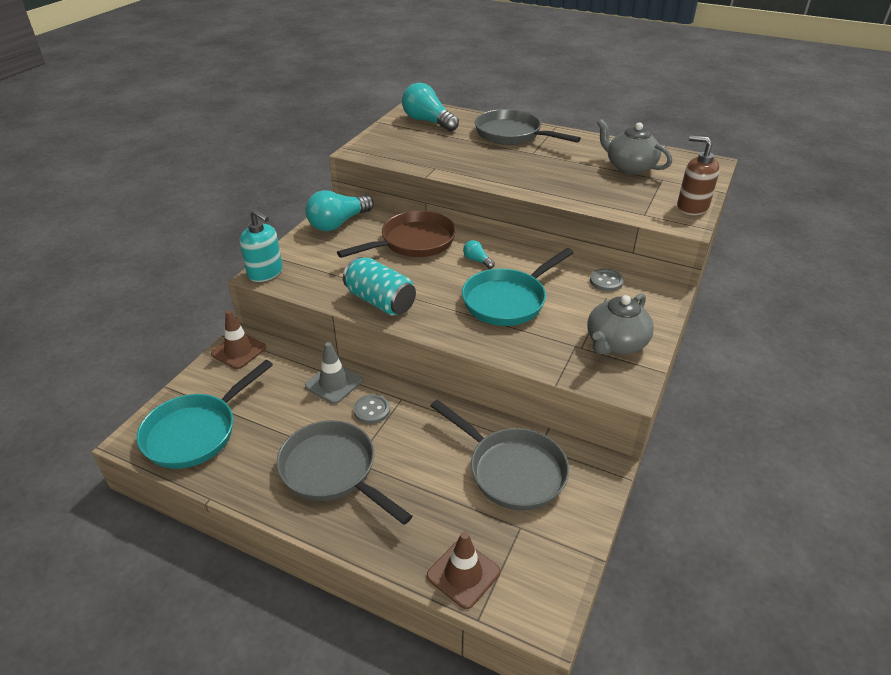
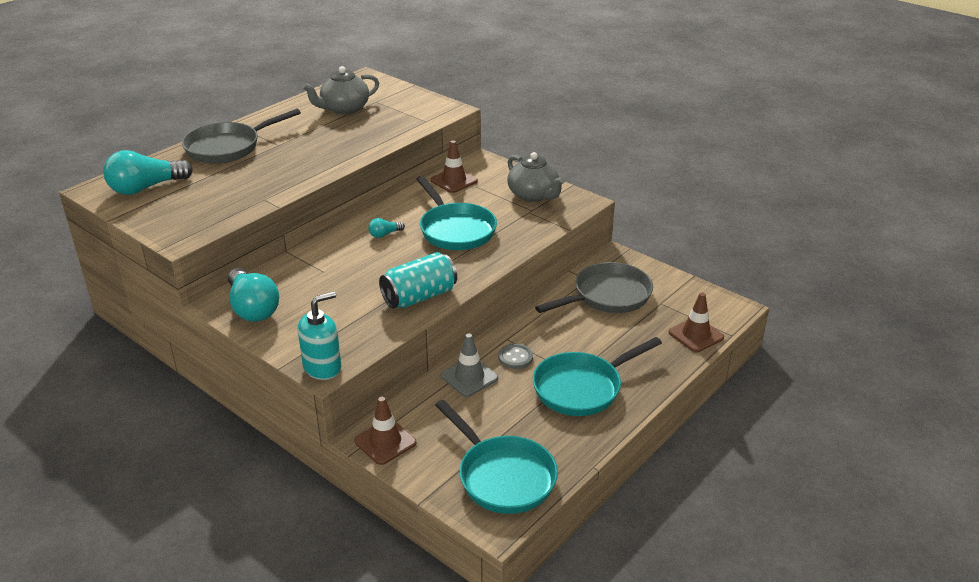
camera: 75 degrees left, 5 degrees down
grey pan [276,420,412,525] -> turquoise pan [533,337,662,416]
brown pan [337,211,456,258] -> none
grey button [590,269,624,291] -> brown traffic cone [431,140,478,193]
brown soap dispenser [677,135,720,215] -> none

